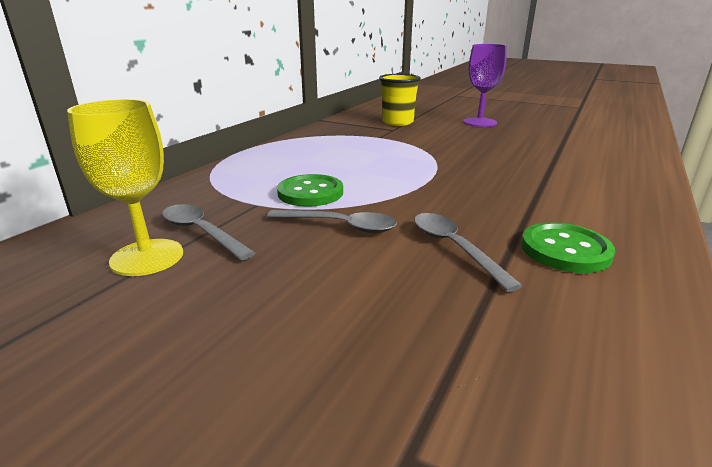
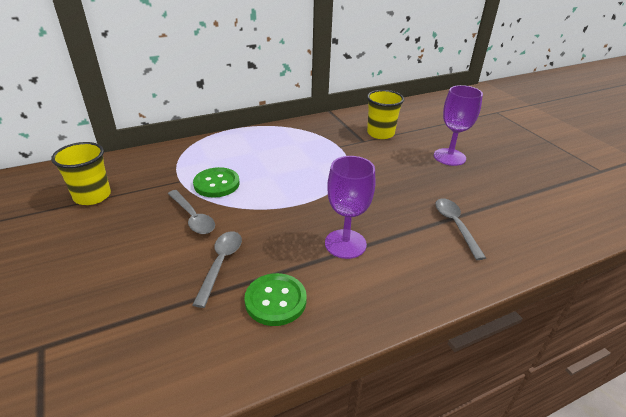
camera: 35 degrees right, 10 degrees up
yellow goblet [67,99,183,276] -> yellow cup [51,142,111,205]
grey spoon [162,204,255,261] -> grey spoon moved to [435,198,486,260]
none -> purple goblet [325,156,375,259]

